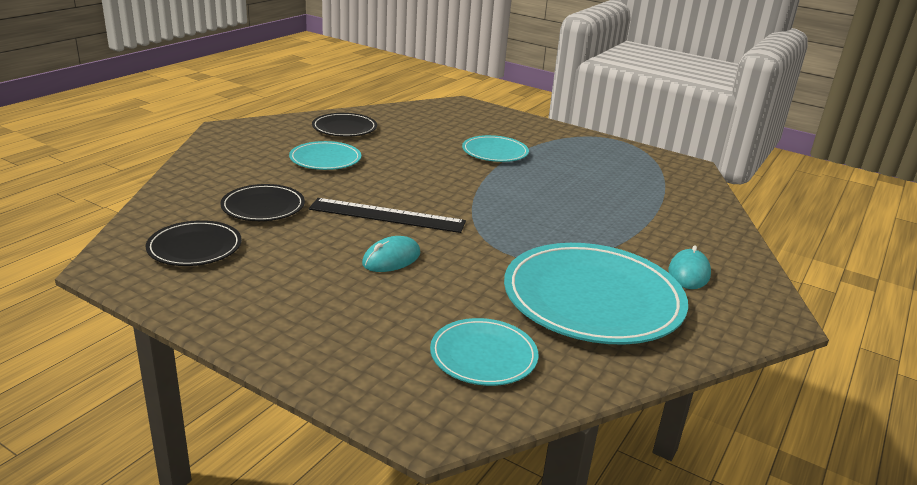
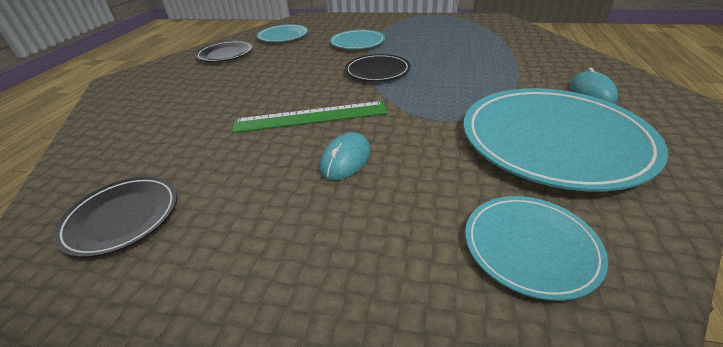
camera: 15 degrees left, 10 degrees up
black plate [220,184,305,221] -> black plate moved to [345,54,411,81]
turquoise plate [289,141,361,170] -> turquoise plate moved to [257,24,308,42]
black ruler [309,198,466,233] -> green ruler [232,101,387,133]

